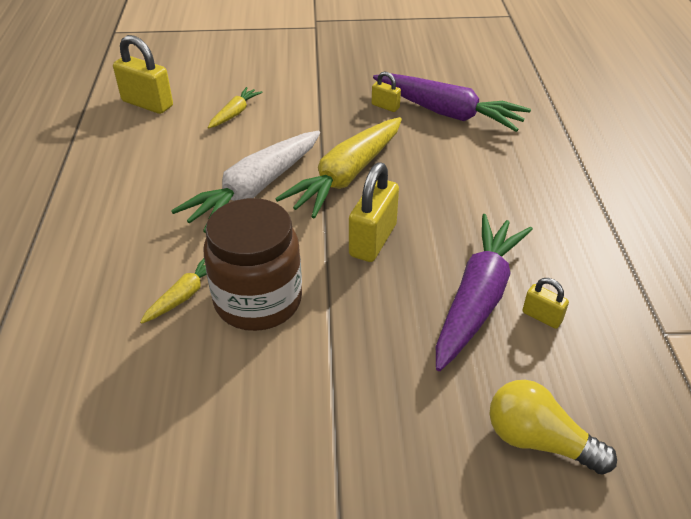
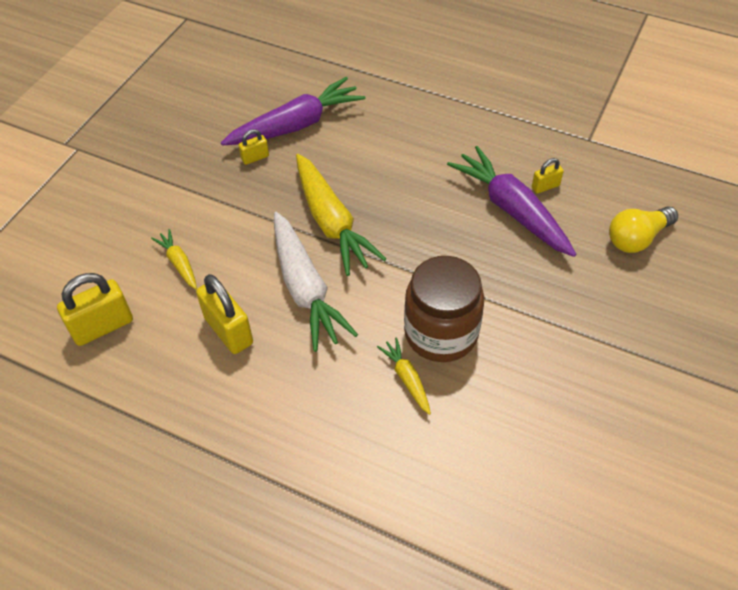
camera: 60 degrees left, 10 degrees up
yellow padlock [349,162,399,262] -> yellow padlock moved to [196,274,253,354]

